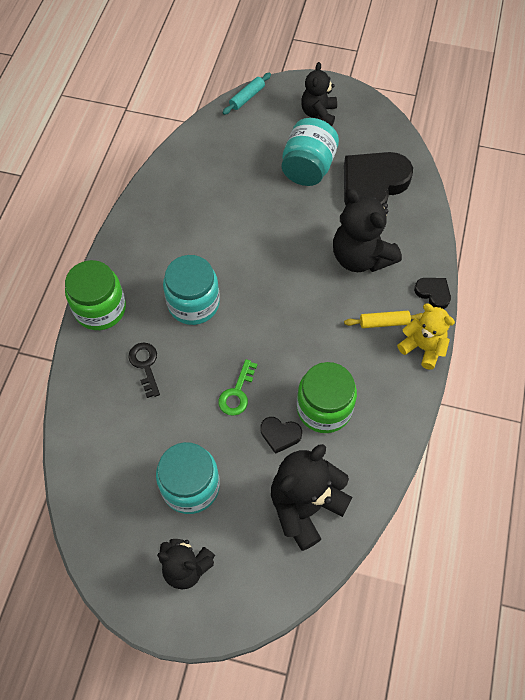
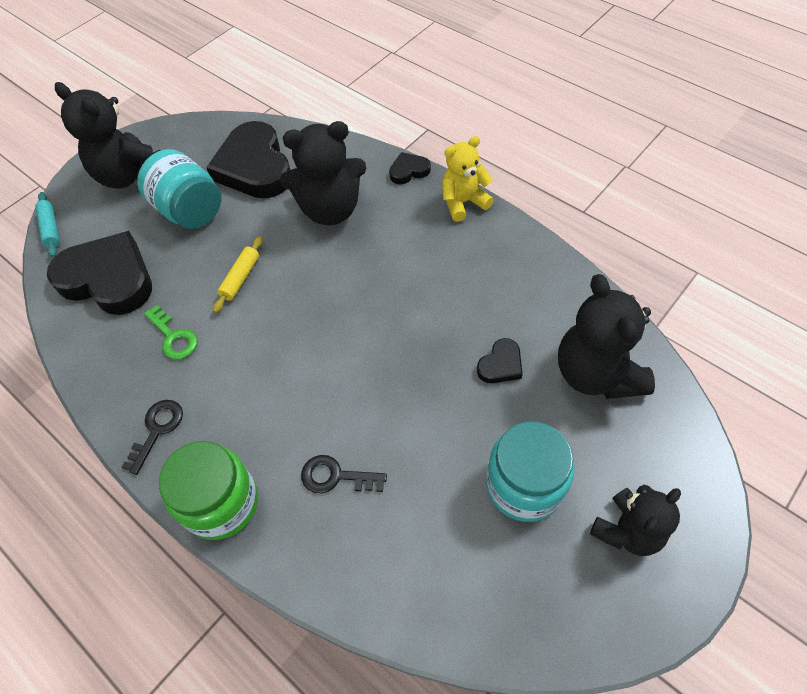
camera: 60 degrees left, 5 degrees down
turquoise jar [163,255,220,325] -> none
green key [218,359,257,416] -> green key moved to [144,305,198,359]
green jar [297,362,357,433] -> none
black teddy bear [301,62,337,126] -> black teddy bear [55,82,161,189], size x1.56
yellow rolling pin [344,311,423,328] -> yellow rolling pin moved to [213,236,263,313]
none -> black heart [47,231,152,315]
none -> black key [122,400,183,475]

